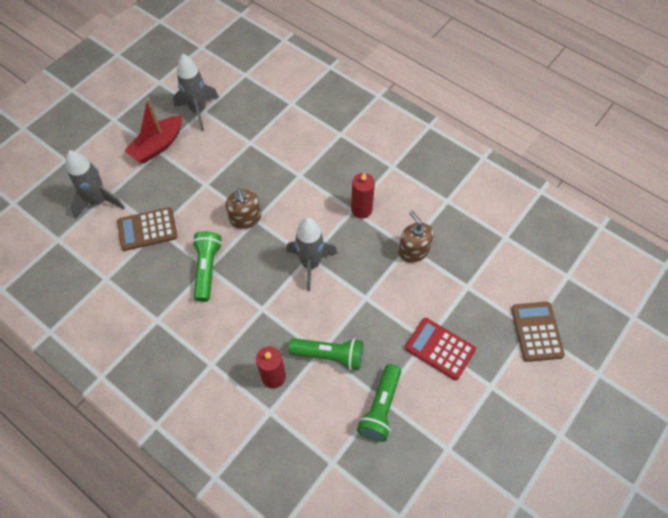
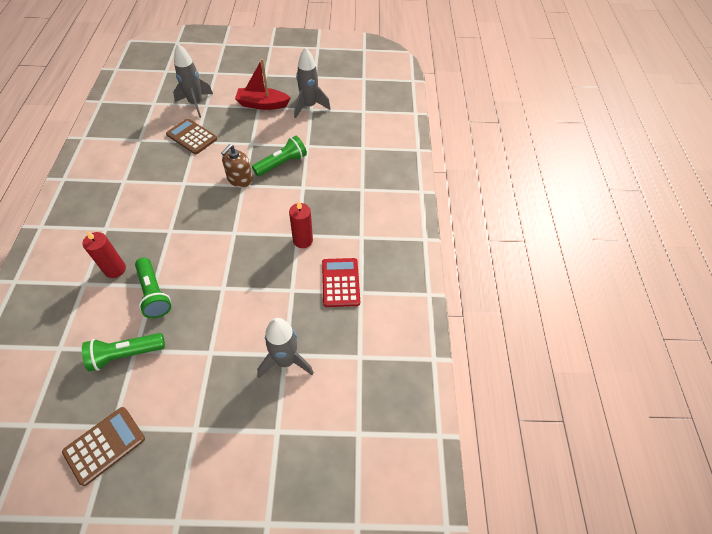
camera: 50 degrees right, 5 degrees down
green flashlight [192,231,222,302] -> green flashlight moved to [252,136,307,176]
grey rocket [286,218,338,291] -> grey rocket moved to [257,318,314,378]
brown soap dispenser [398,211,433,263] -> none
red calculator [405,318,476,380] -> red calculator moved to [322,258,360,307]
brown calculator [511,302,565,362] -> brown calculator moved to [62,407,145,486]

